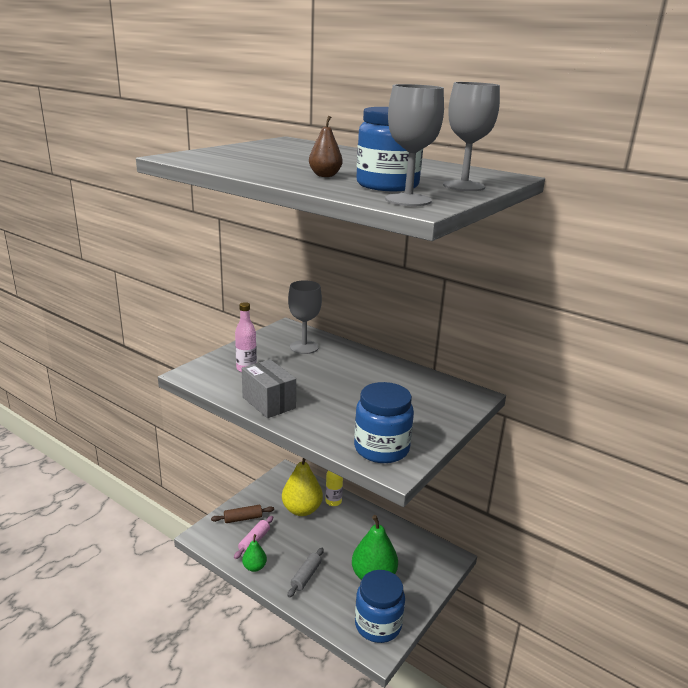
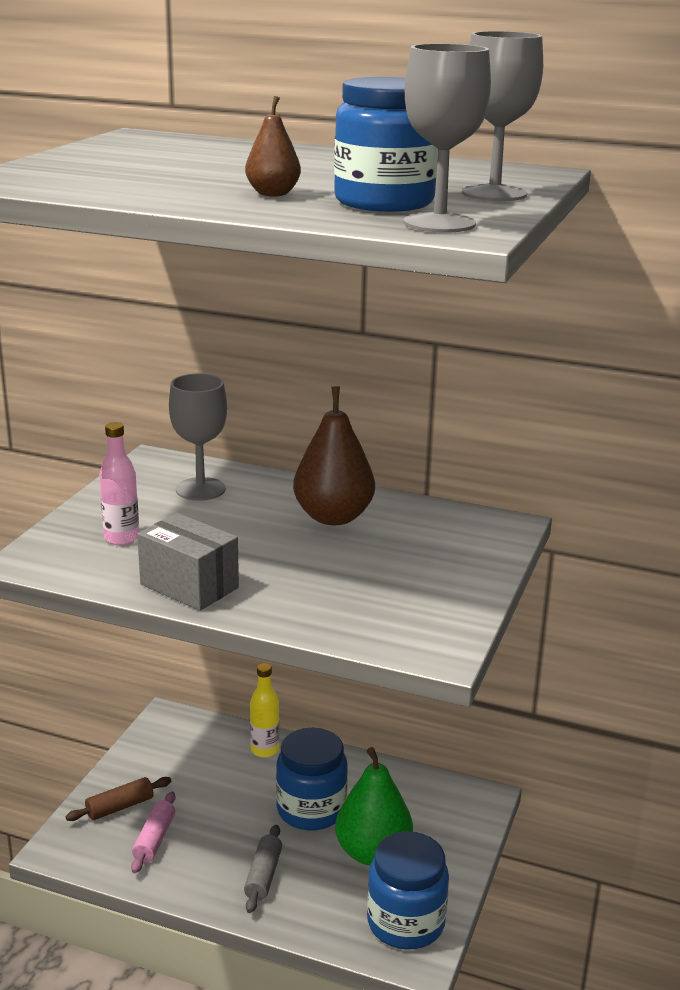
camera: 15 degrees left, 0 degrees up
green pear [242,534,267,572] -> none
yellow pear [282,458,323,516] -> none
blue jar [354,382,414,463] -> blue jar moved to [276,728,348,831]
none -> brown pear [293,386,375,525]

